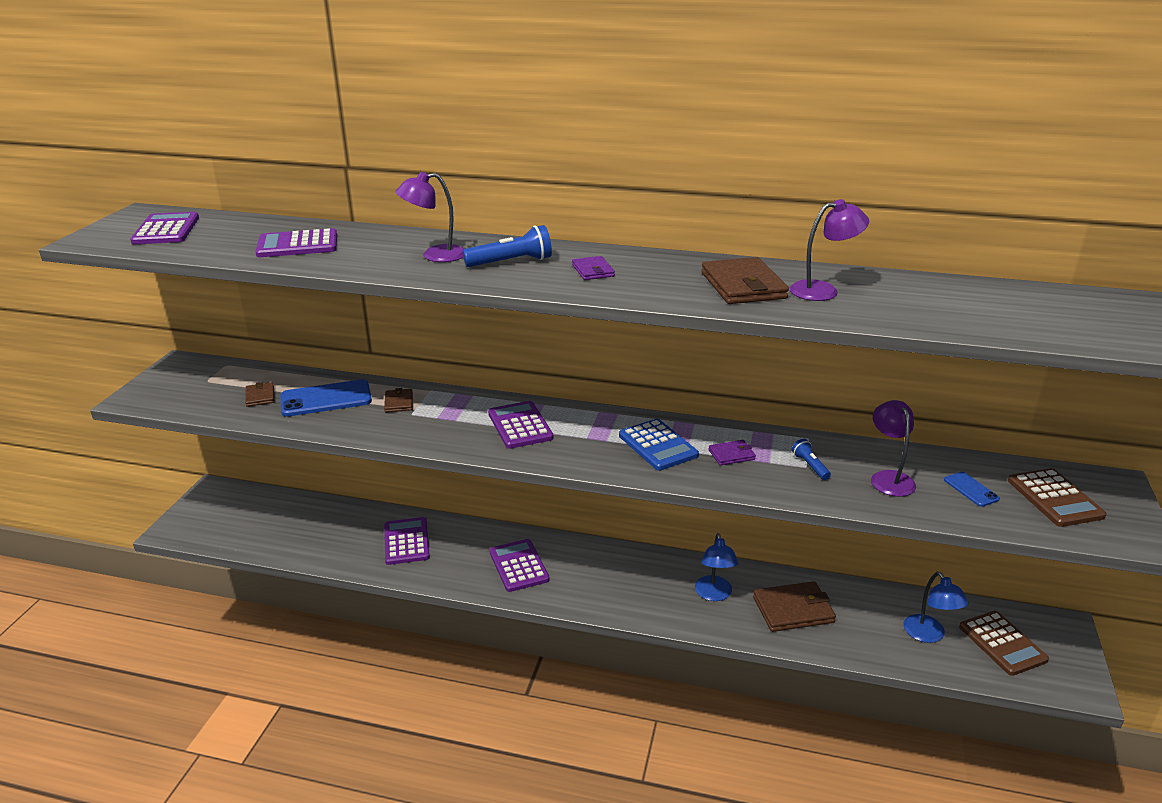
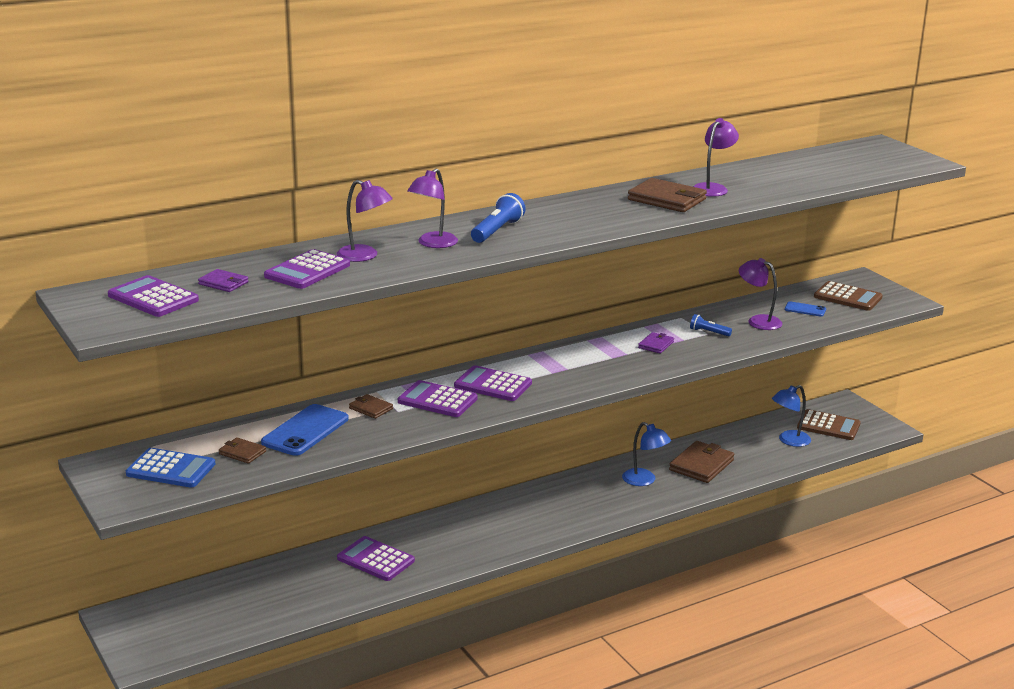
camera: 45 degrees left, 5 degrees down
purple calculator [489,539,550,592] -> purple calculator moved to [398,380,478,417]
purple wallet [572,256,615,280] -> purple wallet moved to [198,269,248,292]
blue calculator [619,419,699,471] -> blue calculator moved to [126,448,215,488]
blue lamp [903,572,968,643] -> blue lamp turned 120 degrees clockwise [772,385,811,447]
none -> purple lamp [337,180,393,262]

